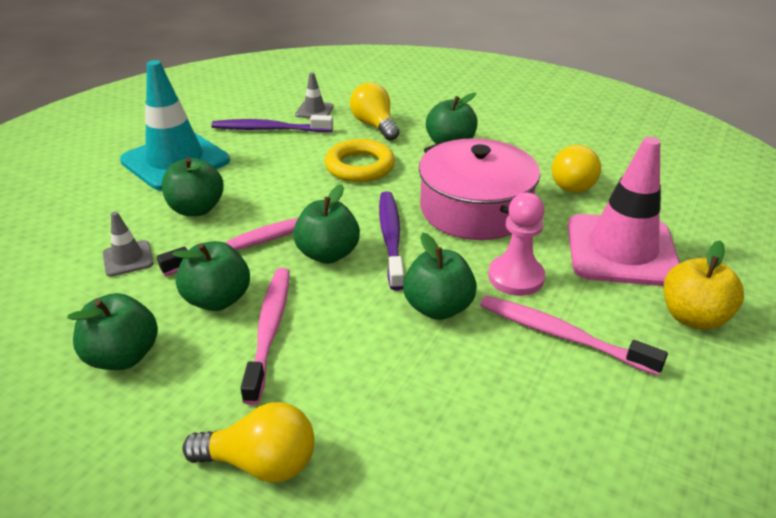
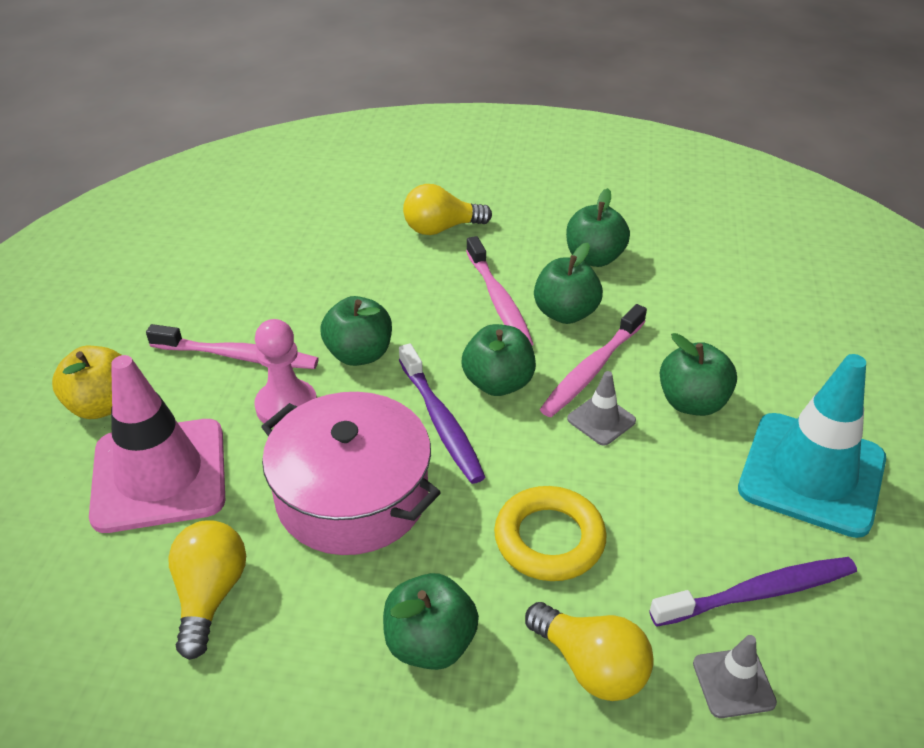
camera: 160 degrees right, 5 degrees up
grey traffic cone [103,212,154,277] -> grey traffic cone moved to [567,371,636,446]

